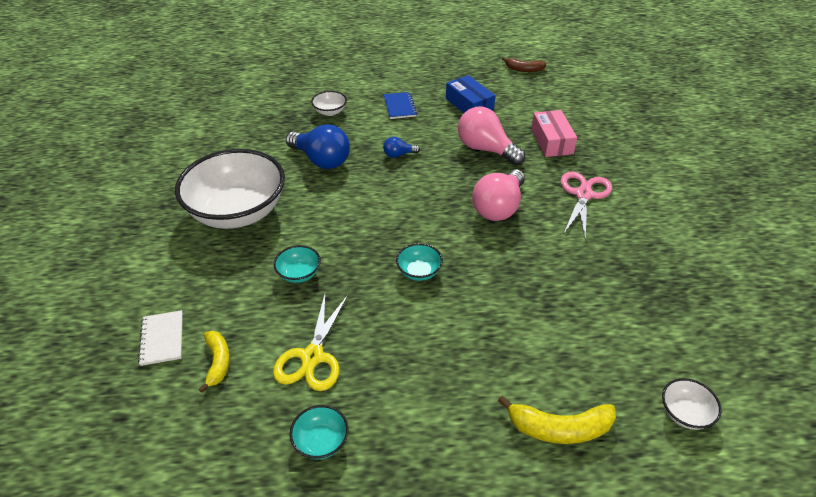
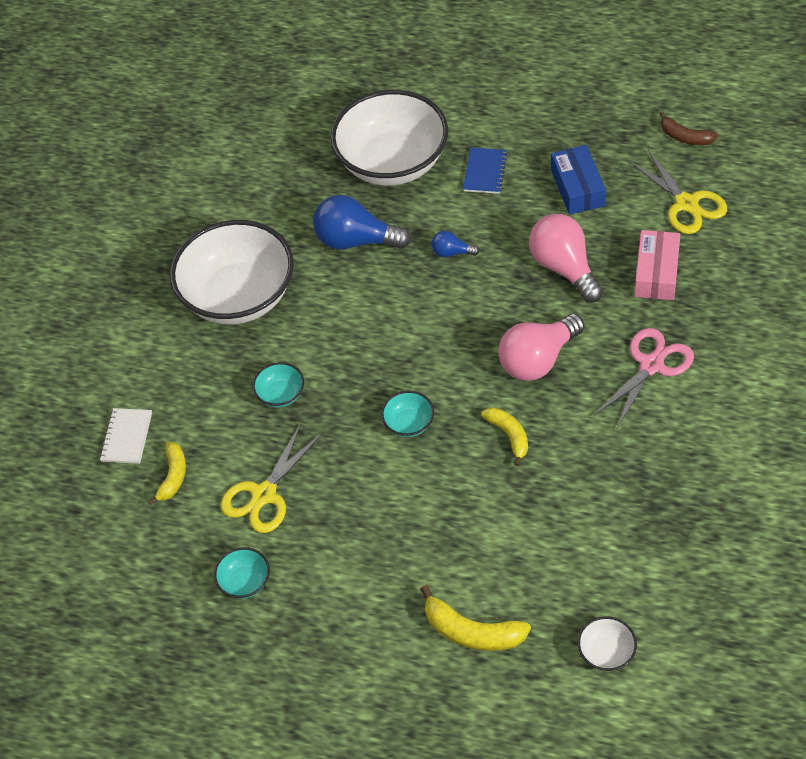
camera: 25 degrees right, 10 degrees up
blue light bulb [286,124,350,169] -> blue light bulb turned 135 degrees clockwise [313,195,411,250]
white bowl [311,91,347,116] -> white bowl [330,90,448,186], size x2.47
none -> yellow banana [481,407,528,466]
none -> yellow scissors [628,150,727,234]

